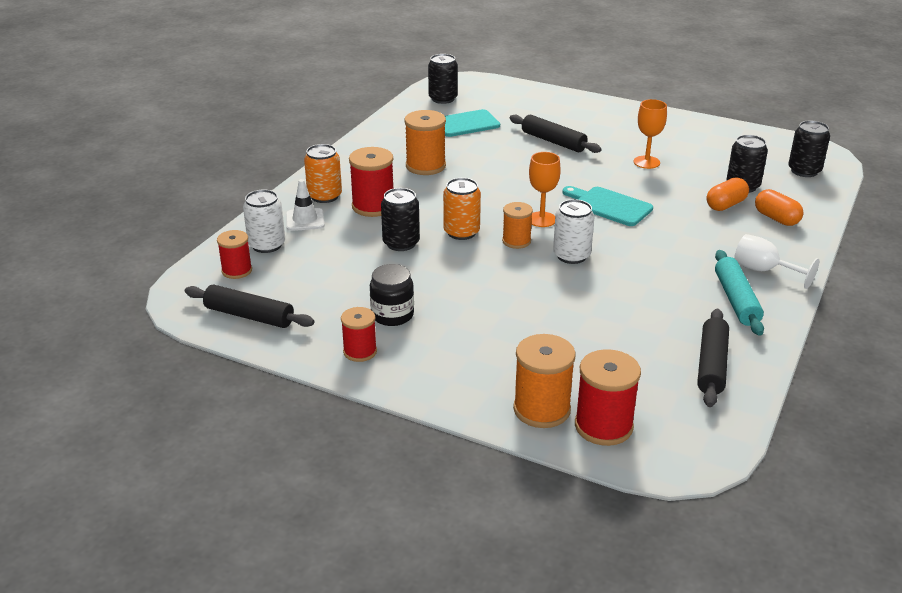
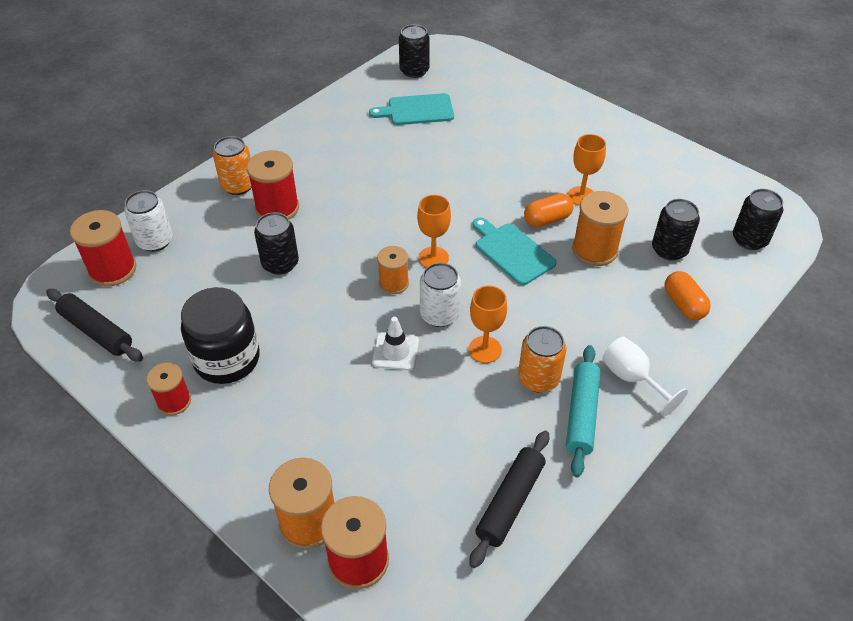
camera: 15 degrees right, 15 degrees up
red spool [217,230,252,279] -> red spool [70,210,136,287], size x1.58
white traffic cone [286,179,324,231] -> white traffic cone moved to [372,317,419,370]
black jar [370,264,414,326] -> black jar [181,287,260,384], size x1.54
orange spool [405,110,446,175] -> orange spool moved to [572,191,628,266]
orange can [443,178,481,240] -> orange can moved to [518,326,566,393]
black rolling pin [510,114,602,153] -> none
orange capsule [707,177,749,211] -> orange capsule moved to [524,193,574,227]
none -> orange goblet [468,286,507,363]

